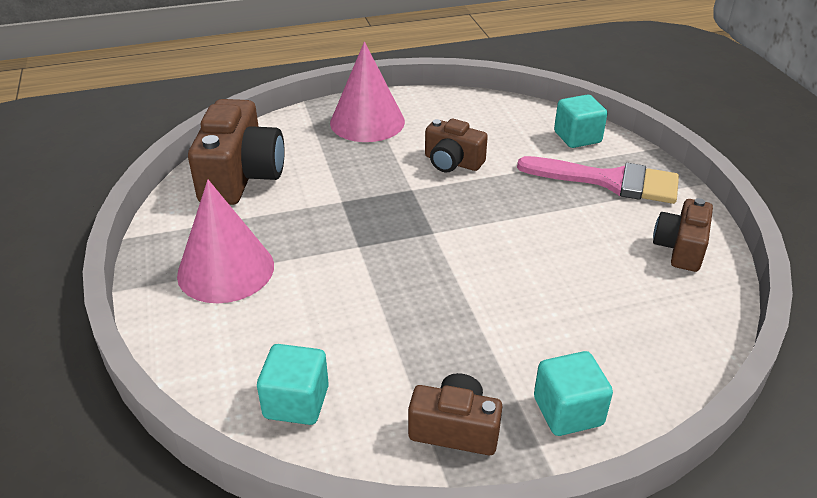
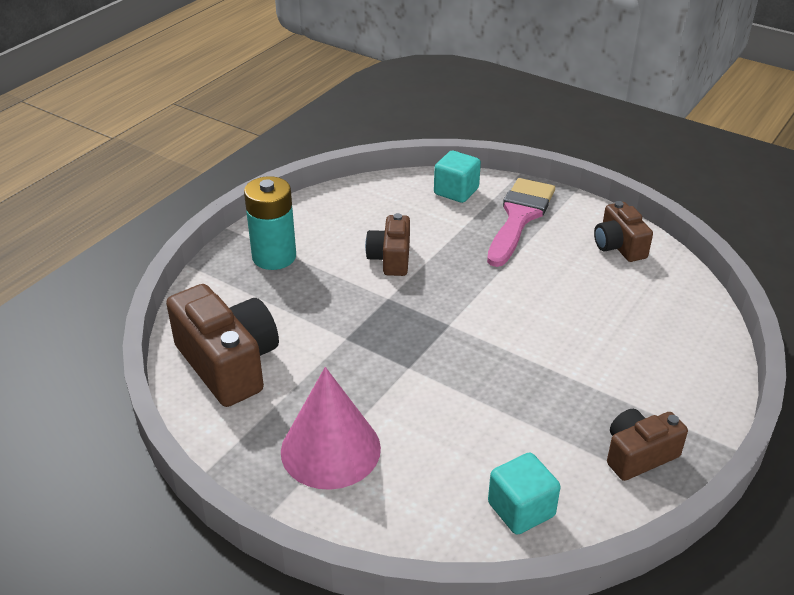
camera: 40 degrees left, 0 degrees up
pink cone [330,42,405,142] -> turquoise battery [244,176,296,270]
brown camera [425,119,488,172] -> brown camera turned 105 degrees clockwise [365,213,410,276]
pink brush [517,156,679,204] -> pink brush turned 45 degrees counterclockwise [487,178,555,267]
turquoise cube [534,351,613,436] -> none

